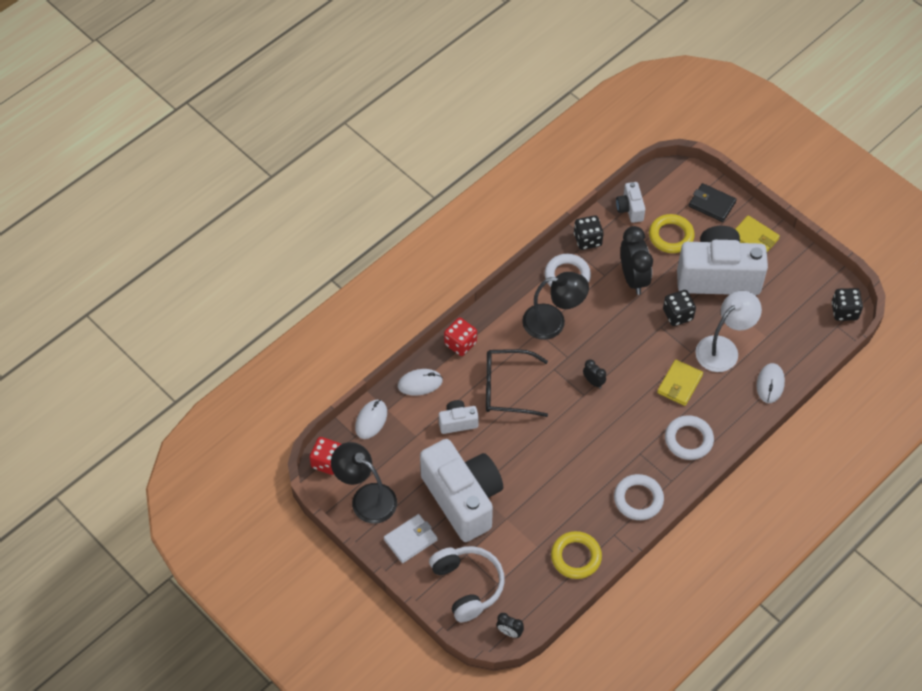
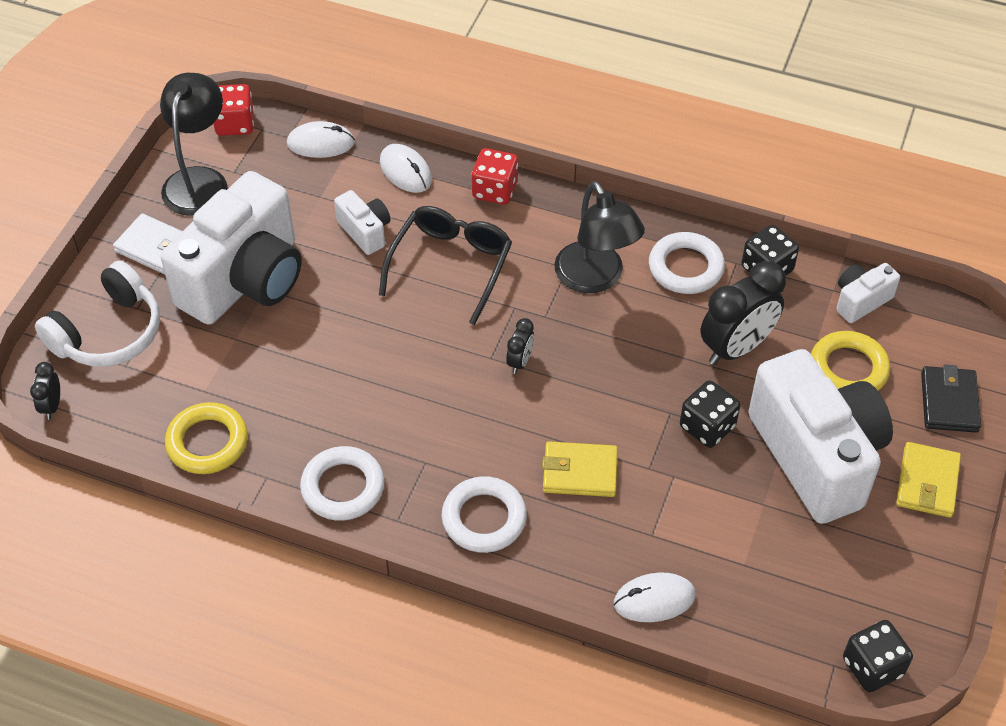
camera: 65 degrees right, 5 degrees down
black glasses [486,349,548,417] -> black glasses turned 45 degrees clockwise [379,206,512,325]
white lamp [695,291,762,372] -> none

